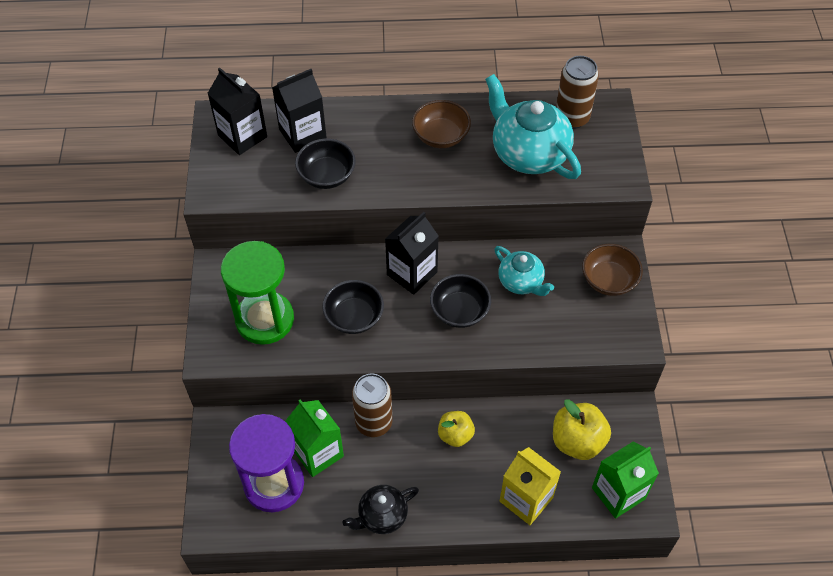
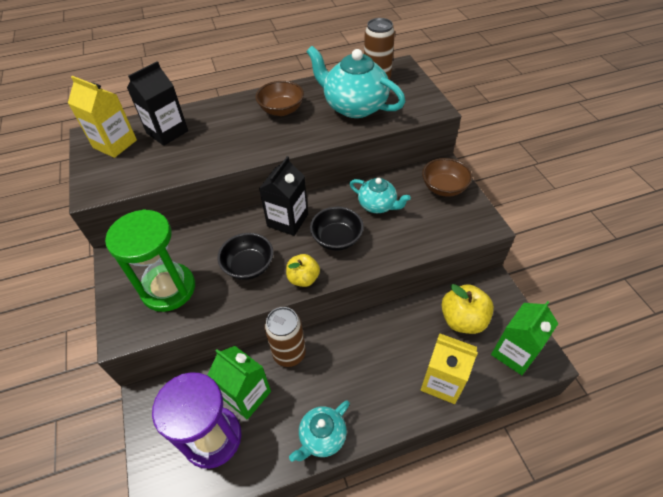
camera: 15 degrees left, 5 degrees down
black carton [208,68,267,155] -> yellow carton [68,76,137,158]
black bowl [295,138,356,189] -> none
black teapot [342,485,419,534] -> turquoise teapot [289,400,350,462]
yellow apple [438,411,475,447] -> yellow apple moved to [286,254,320,287]

